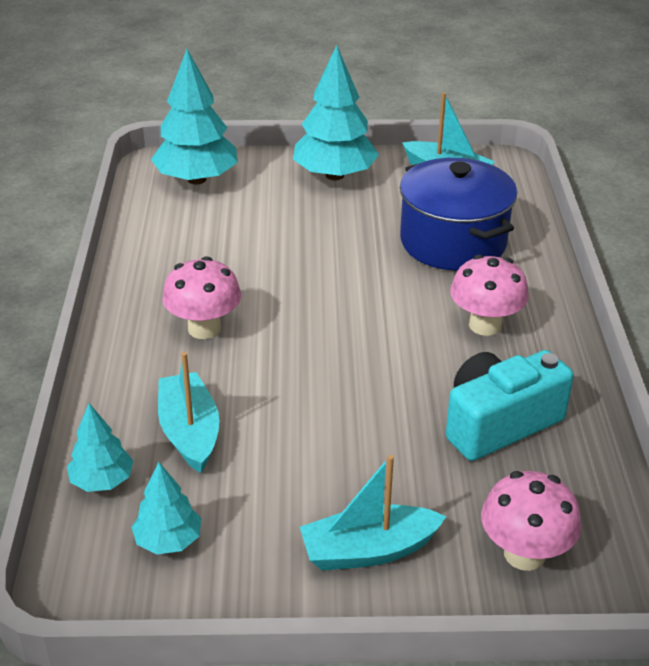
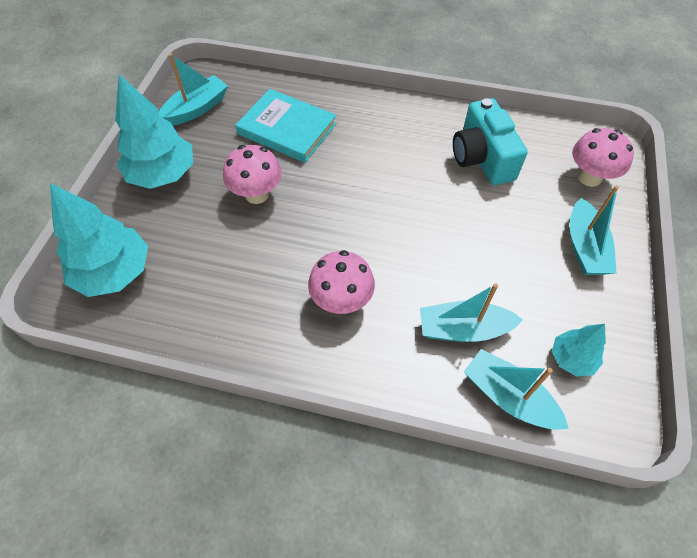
camera: 75 degrees left, 20 degrees up
turquoise tree [67,403,134,492] -> turquoise boat [464,349,569,430]
blue pot [400,158,517,271] -> turquoise book [235,89,337,163]
pink mushroom [450,255,529,336] -> pink mushroom moved to [223,145,282,204]

